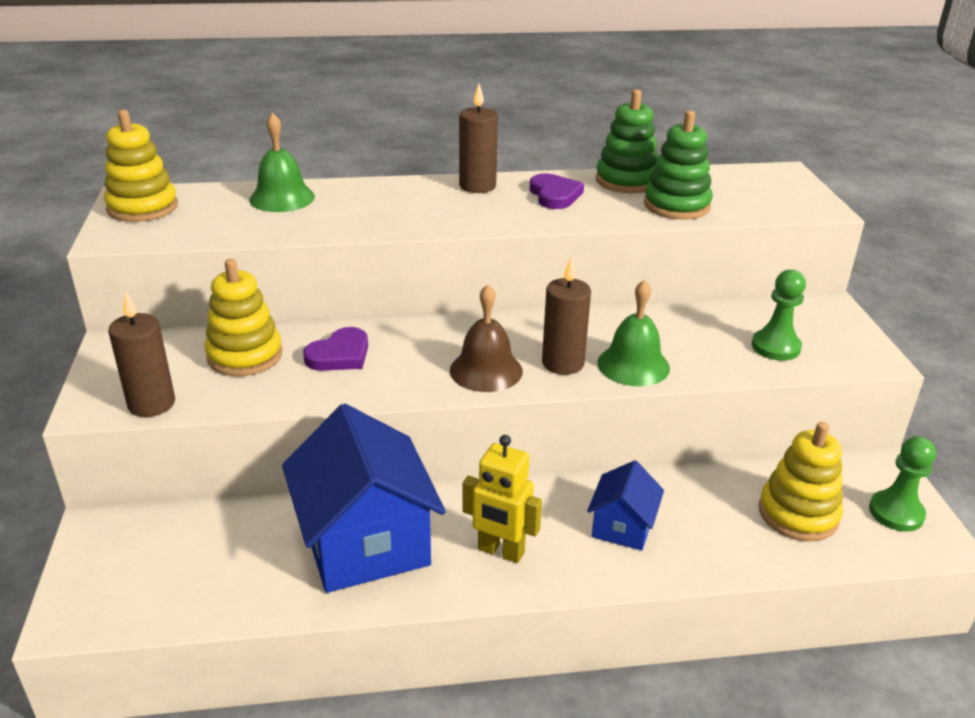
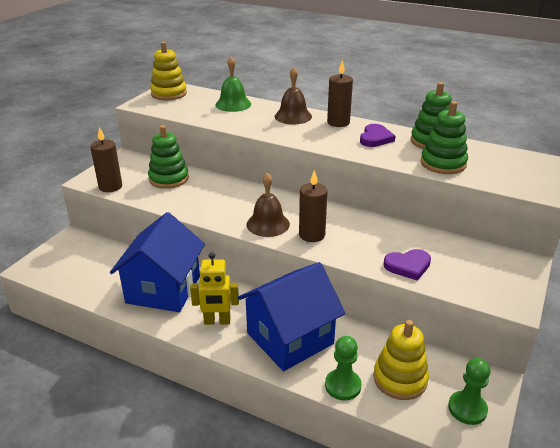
camera: 35 degrees right, 0 degrees up
yellow stacking toy [204,259,283,376] -> green stacking toy [148,125,189,189]
purple heart [303,327,368,371] -> purple heart moved to [383,249,431,281]
yellow robot [463,435,542,563] -> yellow robot turned 60 degrees counterclockwise [190,252,239,325]
blue house [587,460,664,551] -> blue house [238,262,345,371], size x2.00
green bell [597,280,670,386] -> none
green pawn [752,269,806,361] -> green pawn moved to [325,336,361,401]
none -> brown bell [275,67,312,124]

